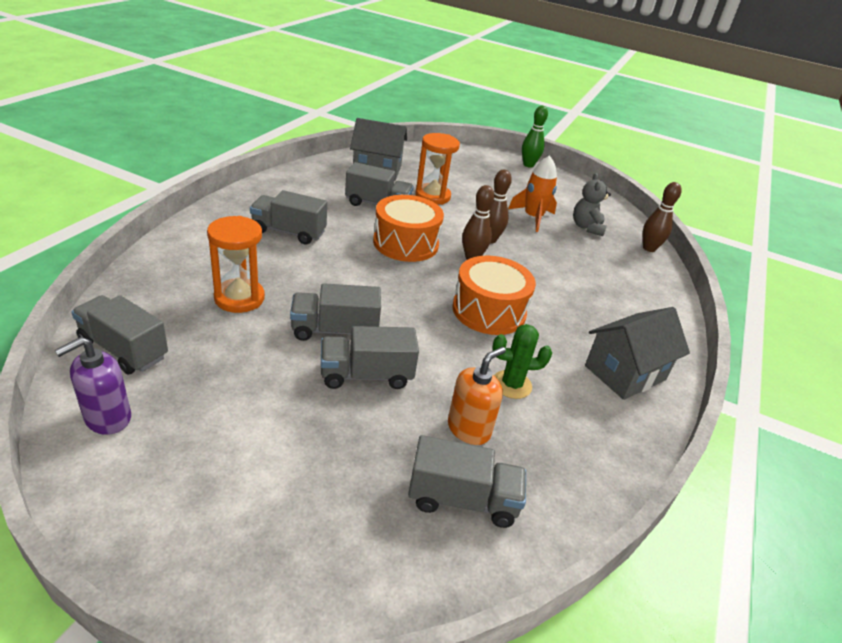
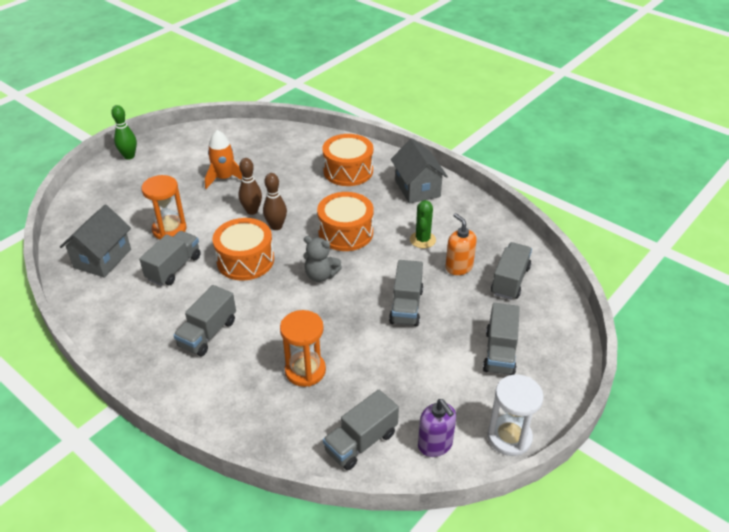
camera: 70 degrees left, 5 degrees up
grey truck [290,283,381,341] -> grey truck moved to [483,303,520,375]
grey teddy bear [573,173,611,236] -> grey teddy bear moved to [303,236,342,282]
brown bowling pin [643,182,682,252] -> none
none -> orange drum [322,134,373,186]
none -> white hourglass [487,375,543,456]

